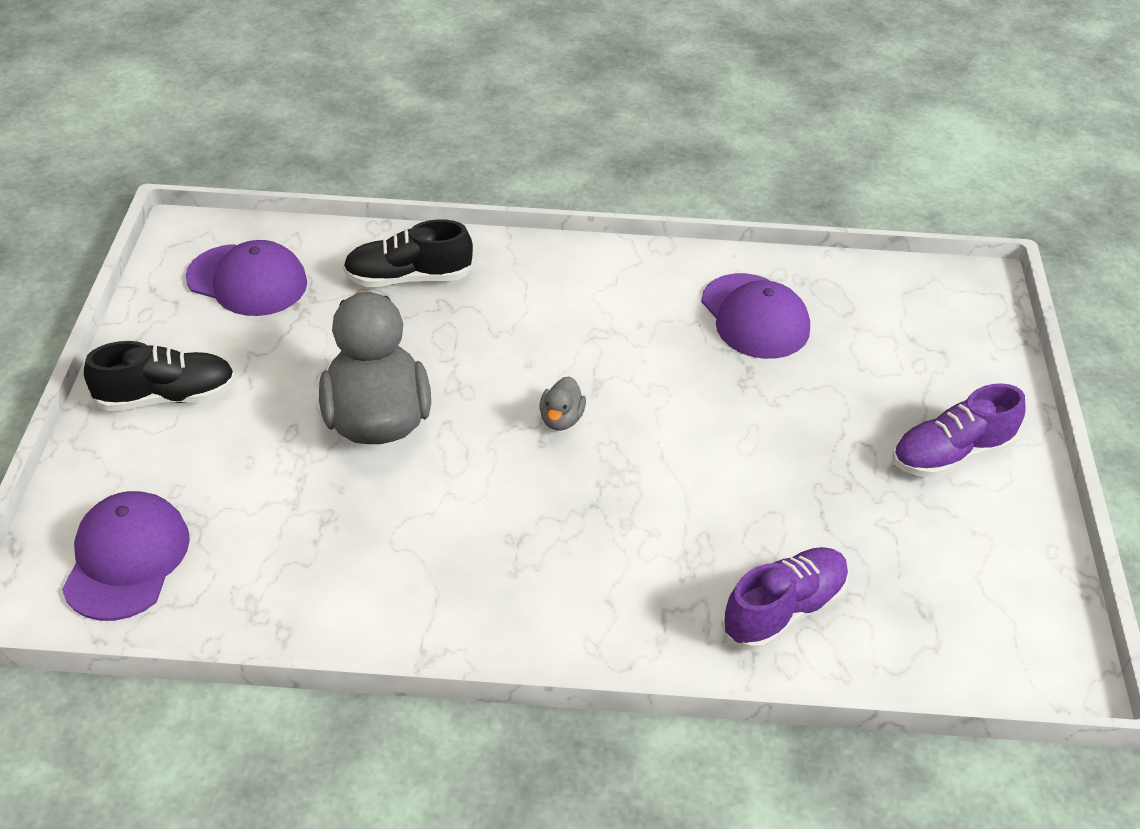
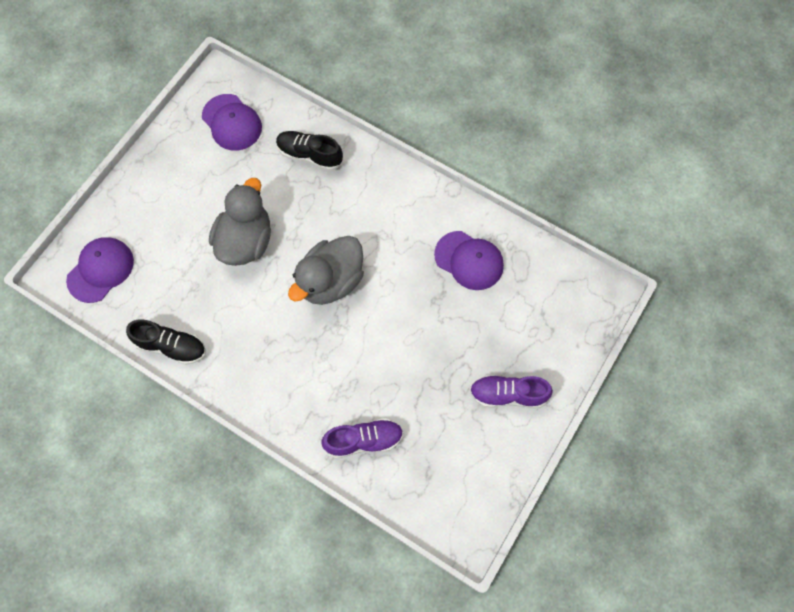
camera: 30 degrees right, 25 degrees up
black shoe [84,341,236,411] -> black shoe moved to [126,319,206,365]
grey duck [539,376,586,431] -> grey duck [288,236,364,305], size x2.40
purple cap [701,273,810,359] -> purple cap turned 60 degrees counterclockwise [434,231,504,290]

